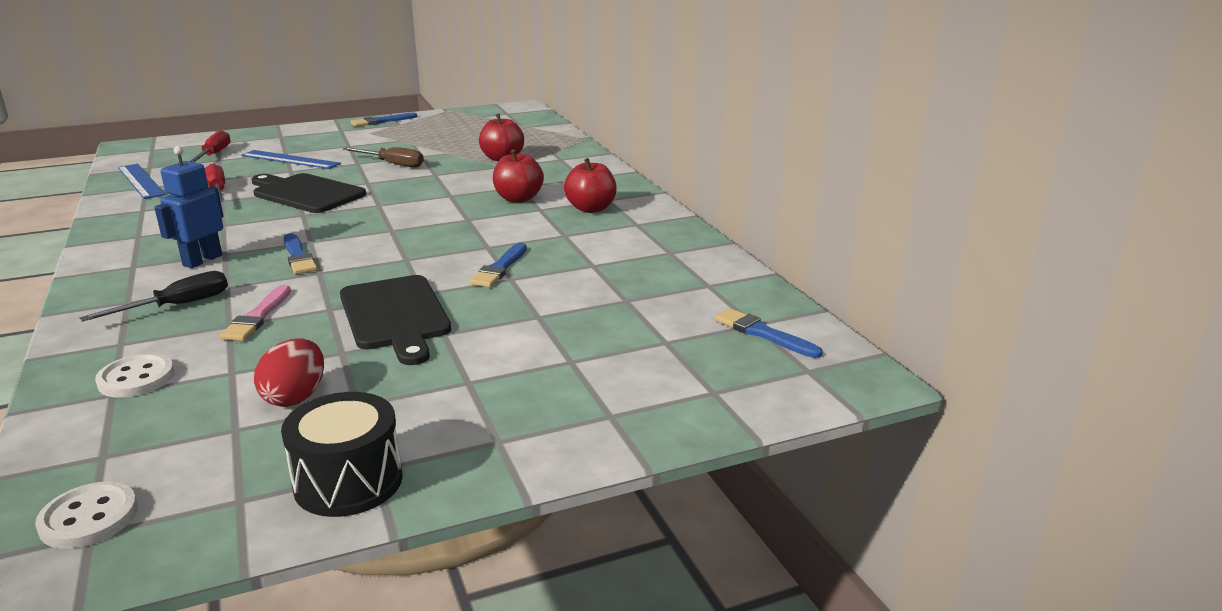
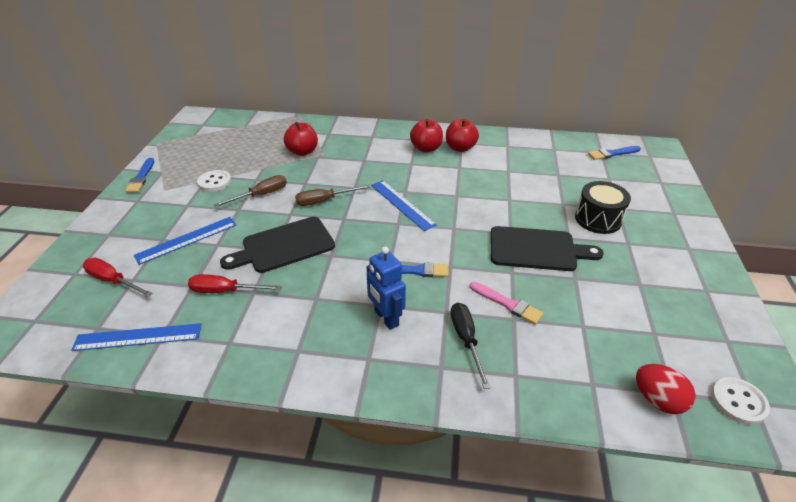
camera: 60 degrees left, 15 degrees up
white button [95,353,174,398] -> white button moved to [197,170,231,192]
red egg [254,339,324,407] -> red egg moved to [636,364,696,414]
black drum [281,392,403,517] -> black drum moved to [575,181,631,234]
blue brush [470,243,527,287] -> none
red apple [493,150,544,203] -> red apple moved to [446,119,479,152]
none -> brown screwdriver [295,185,371,206]
none -> blue ruler [371,180,437,231]

